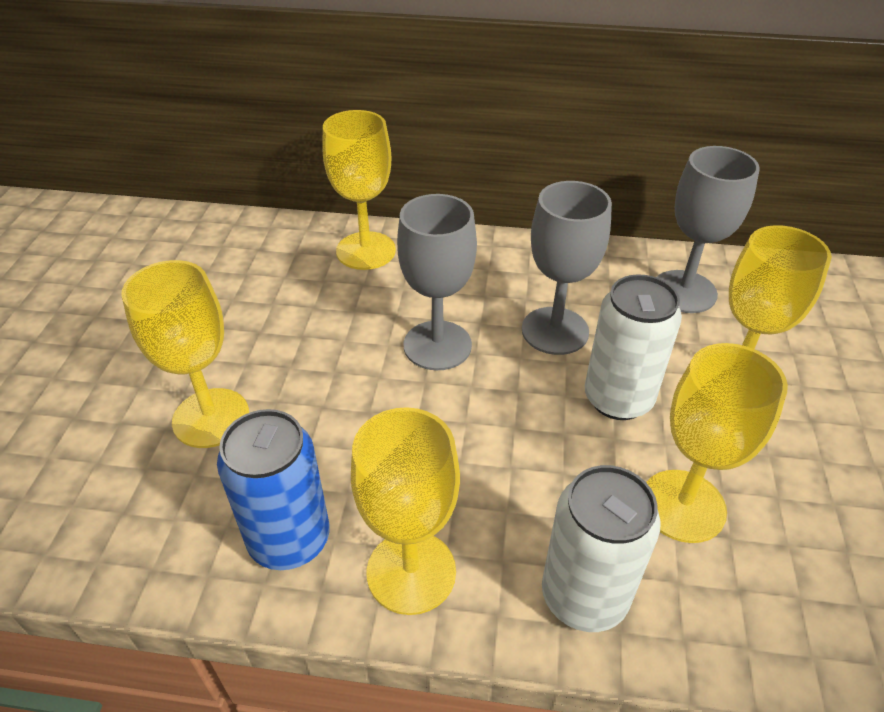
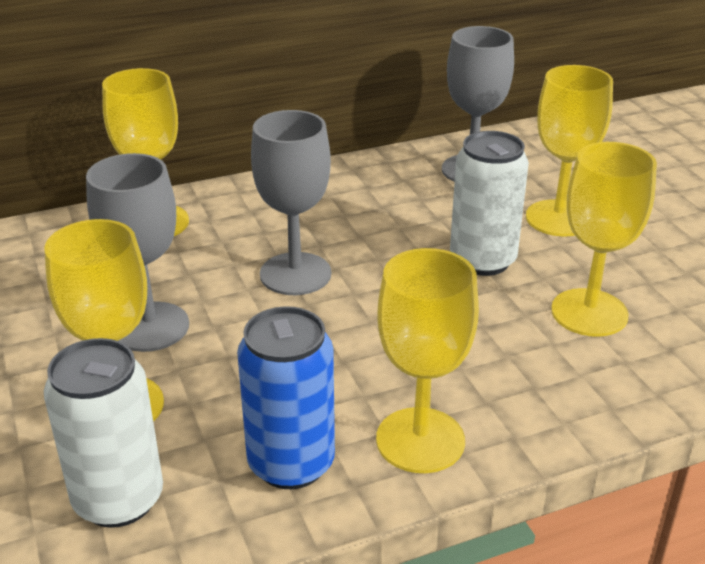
camera: 30 degrees left, 10 degrees down
grey goblet [522,181,612,355] -> grey goblet moved to [86,153,189,352]
white can [542,465,660,632] -> white can moved to [44,338,163,528]

